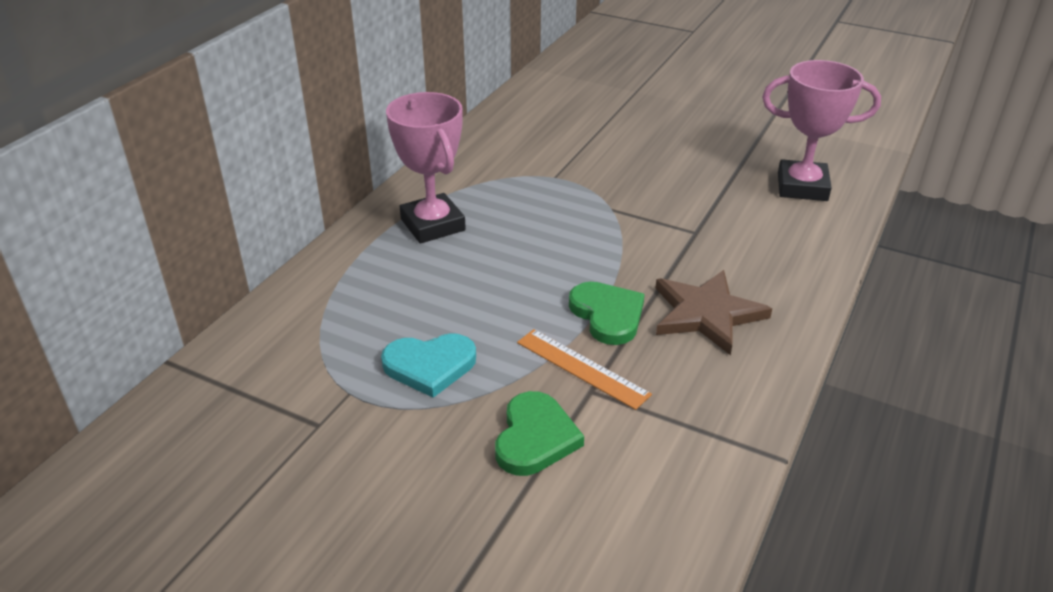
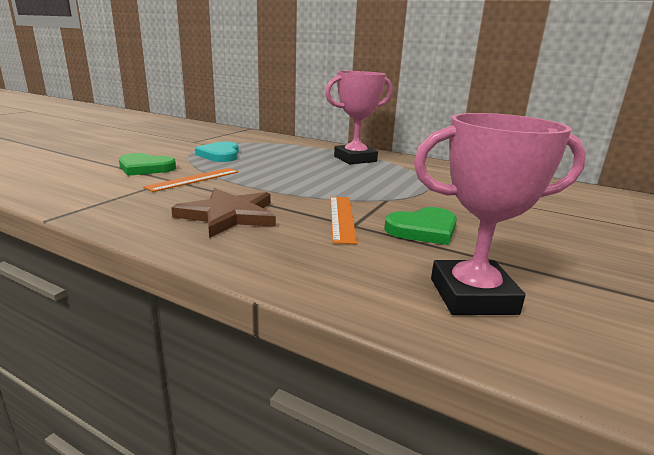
camera: 90 degrees right, 15 degrees down
green heart [569,282,645,345] -> green heart moved to [385,207,457,245]
pink trophy [762,60,881,201] -> pink trophy turned 75 degrees clockwise [414,113,586,315]
none -> orange ruler [330,197,357,244]

